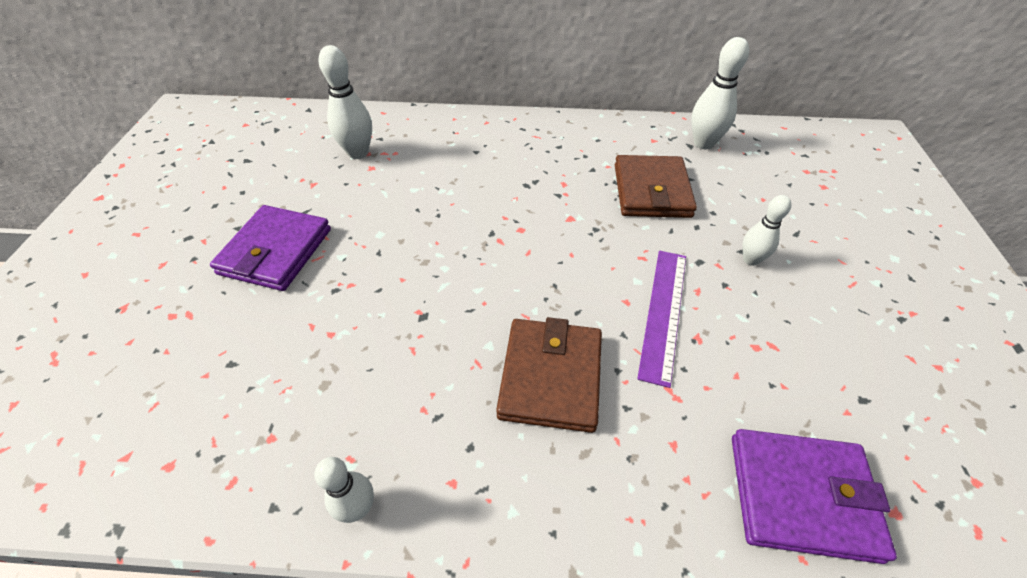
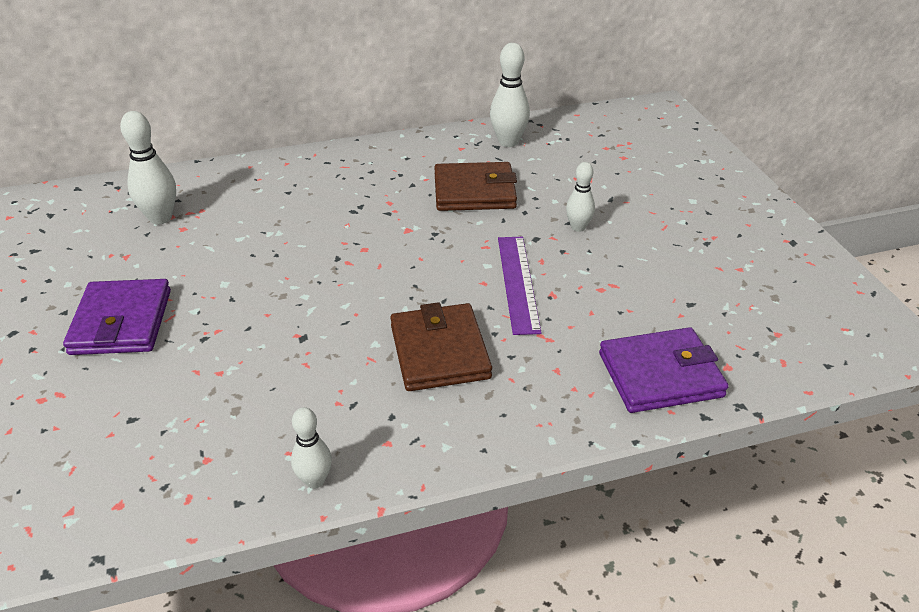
camera: 20 degrees left, 10 degrees down
brown wallet [615,155,697,218] -> brown wallet turned 75 degrees counterclockwise [434,162,517,211]

